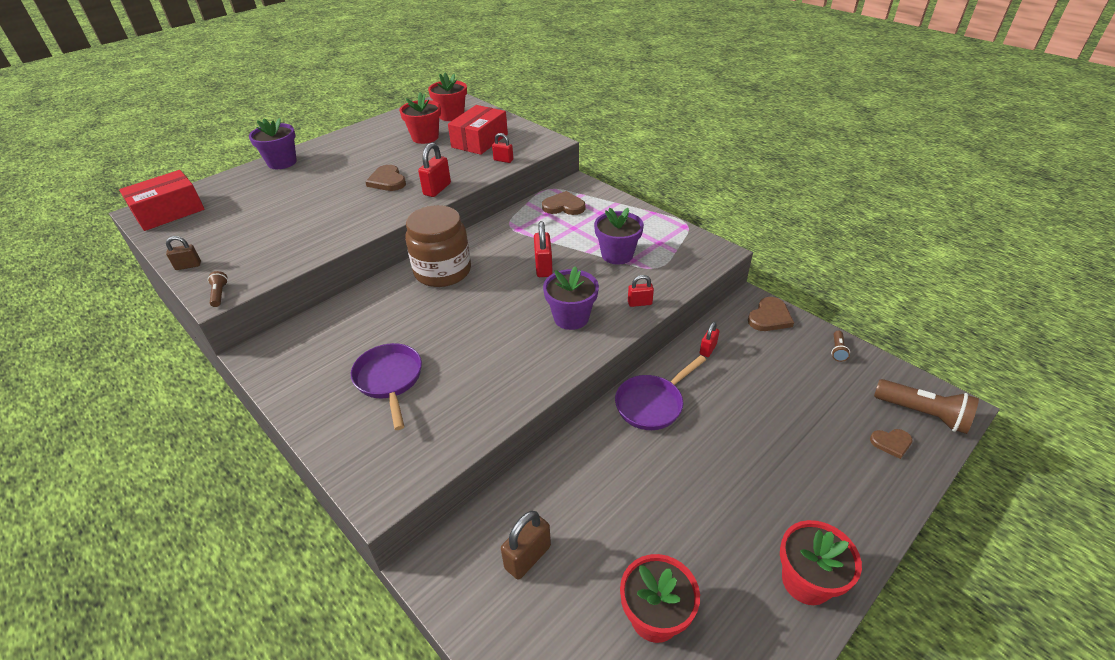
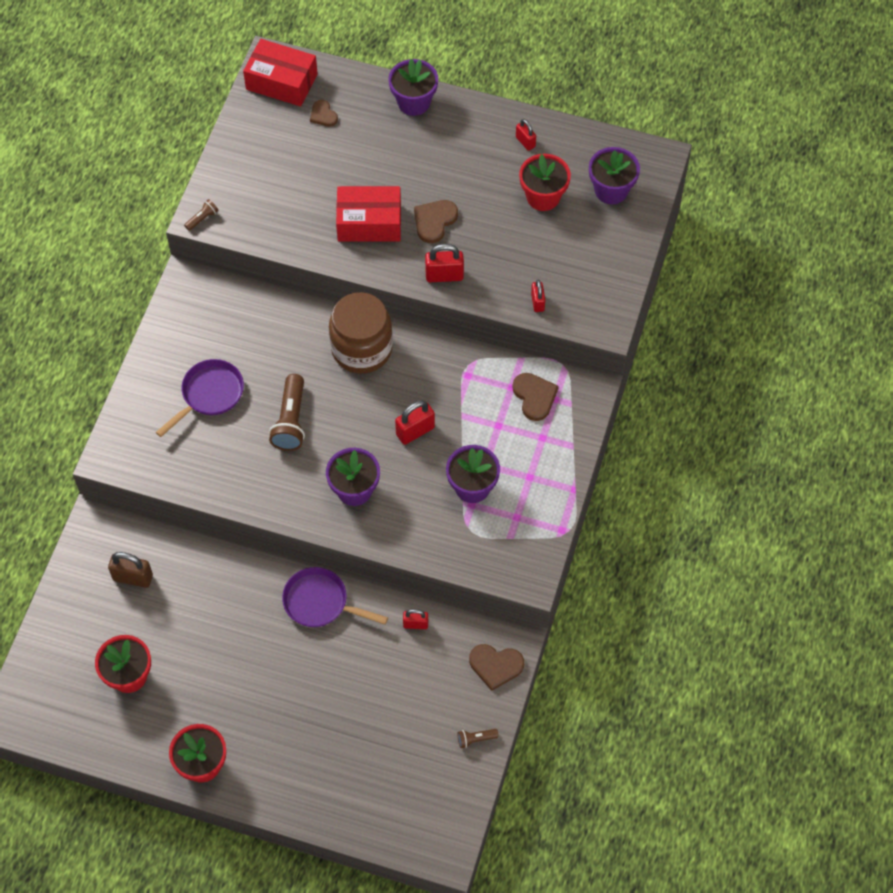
camera: 60 degrees right, 20 degrees up
brown padlock [166,236,201,270] -> none
red flower pot [428,73,467,121] -> purple flower pot [589,147,640,204]
red box [448,105,508,155] -> red box moved to [336,186,401,242]
red padlock [628,275,654,307] -> red padlock moved to [516,119,536,151]
brown heart [870,429,913,459] -> brown heart moved to [310,100,338,127]
brown flashlight [874,379,979,434] -> brown flashlight moved to [269,374,305,451]

